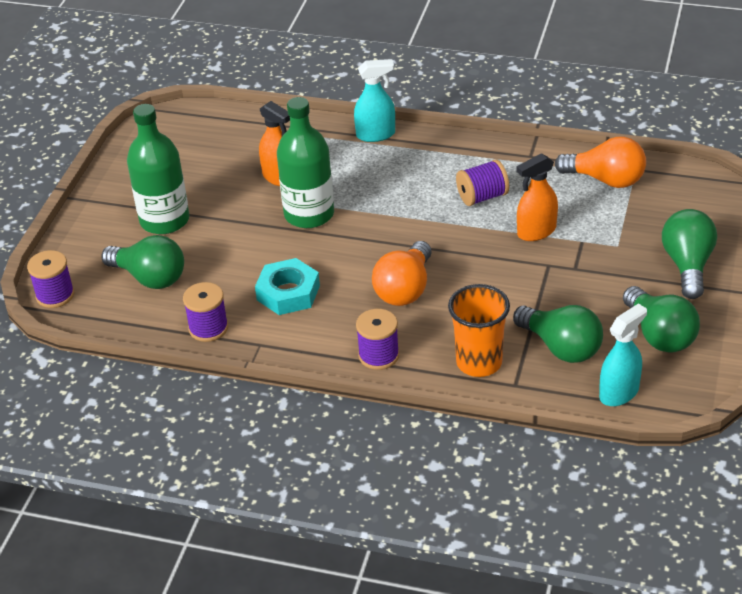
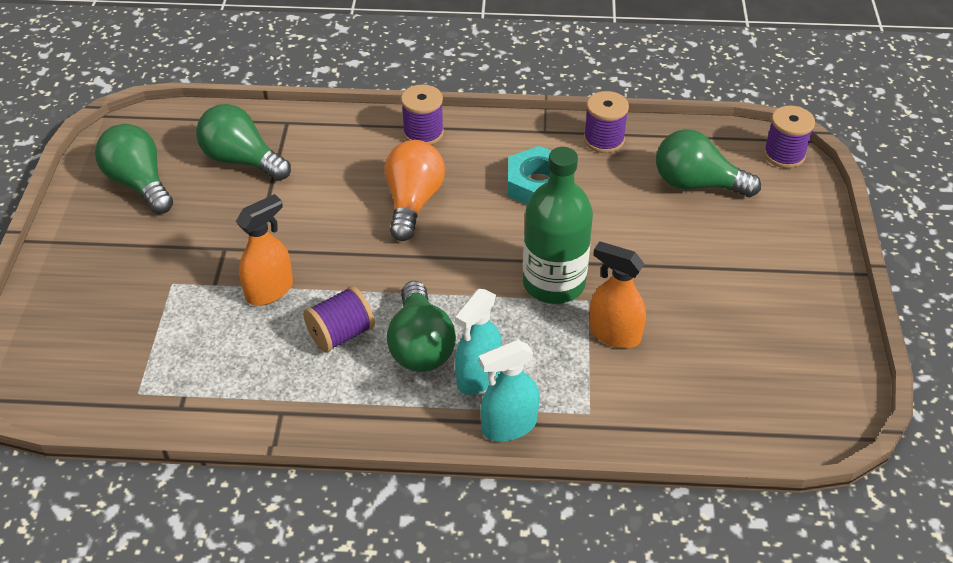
camera: 165 degrees right, 5 degrees up
green bottle [127,104,190,234] -> none
orange cup [448,284,510,377] -> none
orange light bulb [555,137,646,188] -> none
turquoise spray bottle [599,303,647,406] -> turquoise spray bottle moved to [455,289,502,395]
green light bulb [662,209,717,299] -> green light bulb moved to [387,281,456,372]

